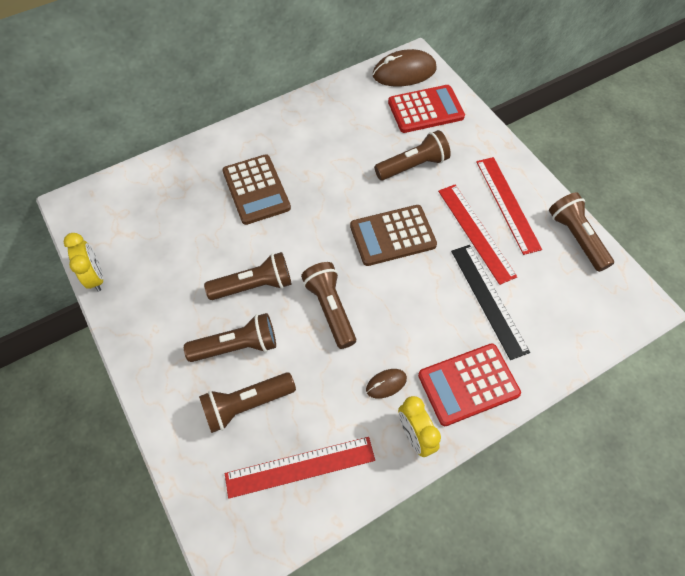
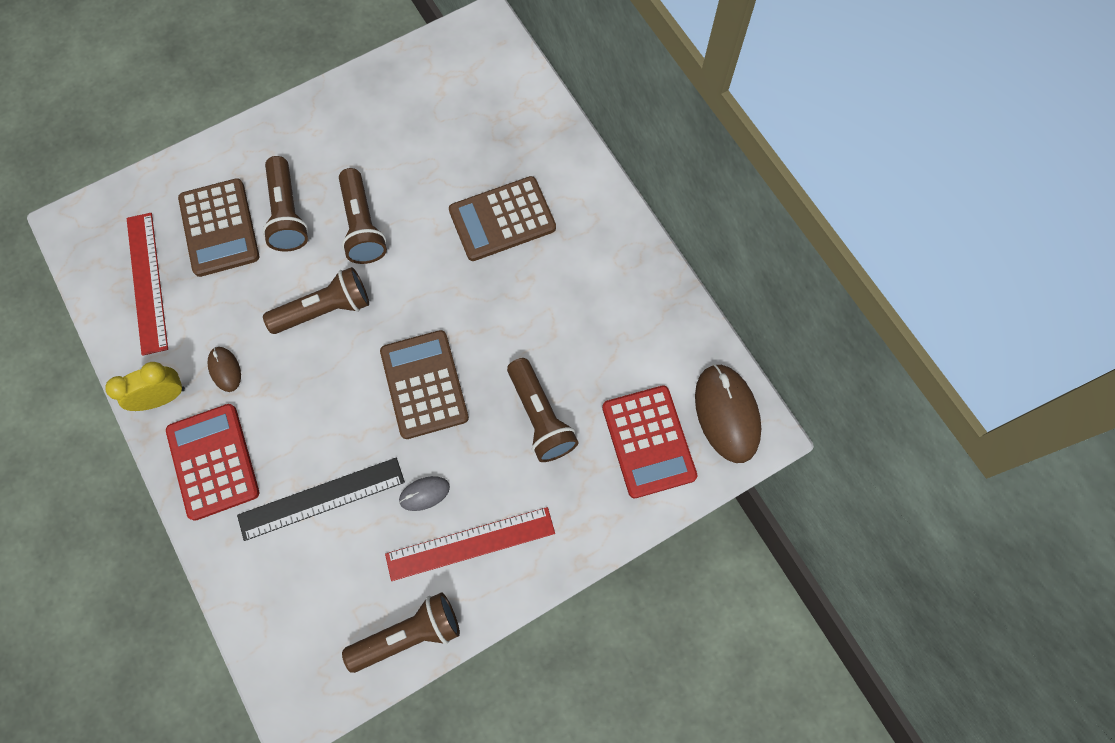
camera: 90 degrees right, 10 degrees up
yellow clock [64,233,103,292] -> none
brown flashlight [199,372,296,433] -> brown calculator [178,178,259,277]
red ruler [438,185,518,285] -> grey mouse [399,476,450,511]

